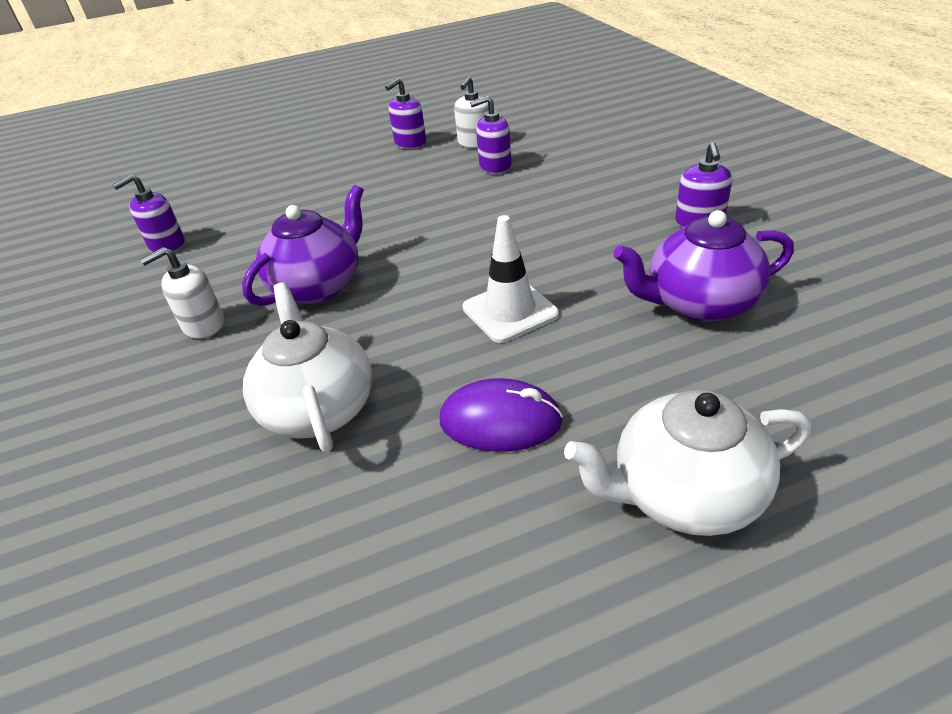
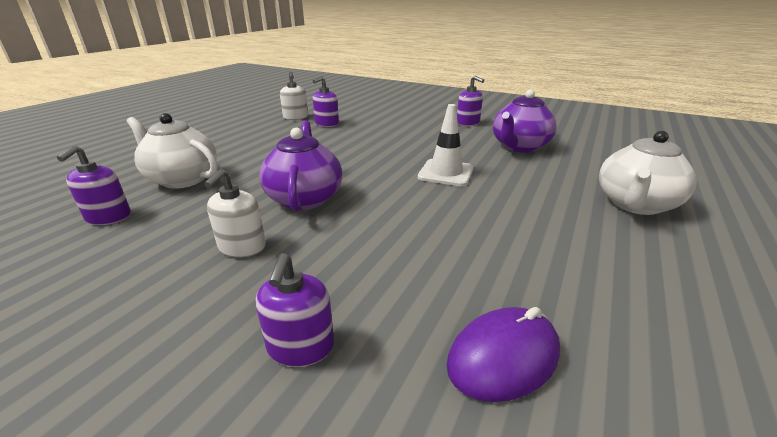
camera: 45 degrees left, 10 degrees down
white teapot [243,282,372,452] -> white teapot moved to [127,113,218,189]
purple soap dispenser [385,78,426,149] -> purple soap dispenser moved to [256,253,334,367]
purple mouse [440,378,563,452] -> purple mouse moved to [446,307,560,402]

